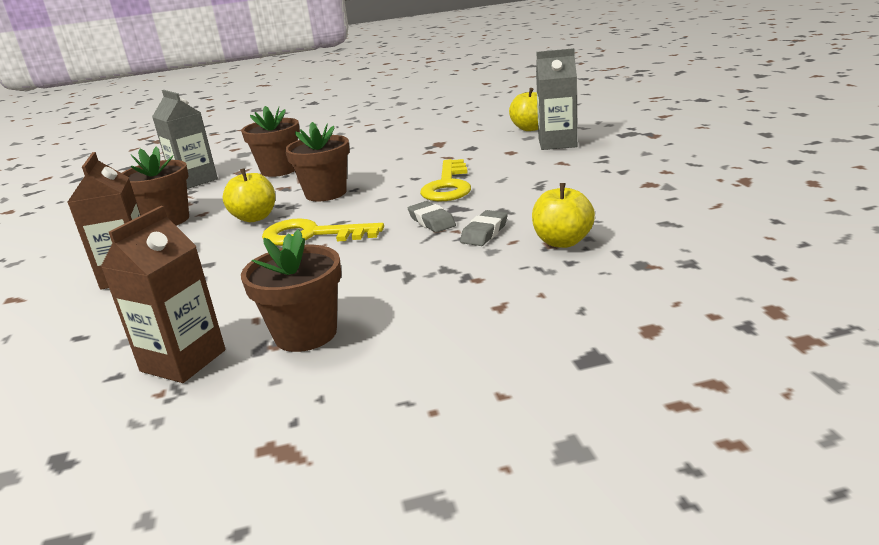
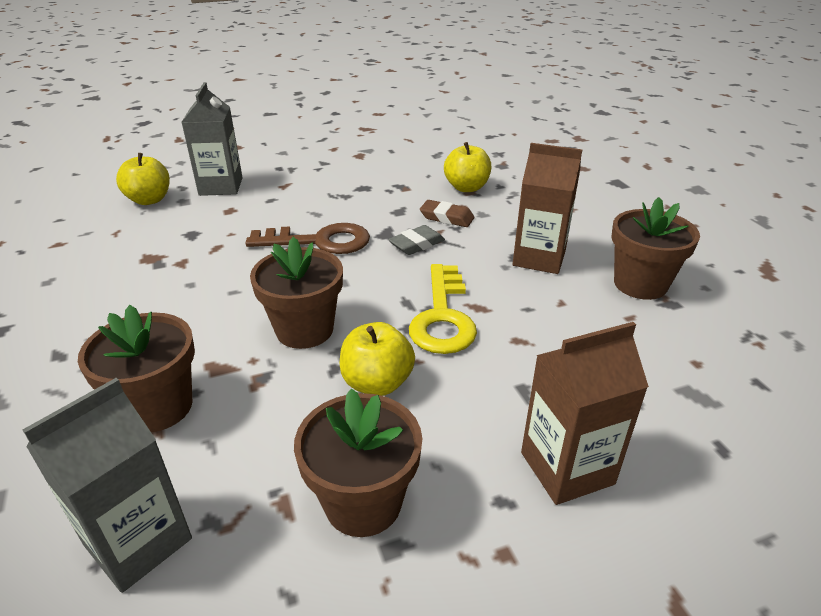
camera: 100 degrees left, 10 degrees up
brown carton [101,206,226,383] -> brown carton moved to [513,143,583,274]
yellow key [420,159,471,201] -> brown key [245,223,370,254]
grey eraser [460,210,508,246] -> brown eraser [420,200,474,227]

